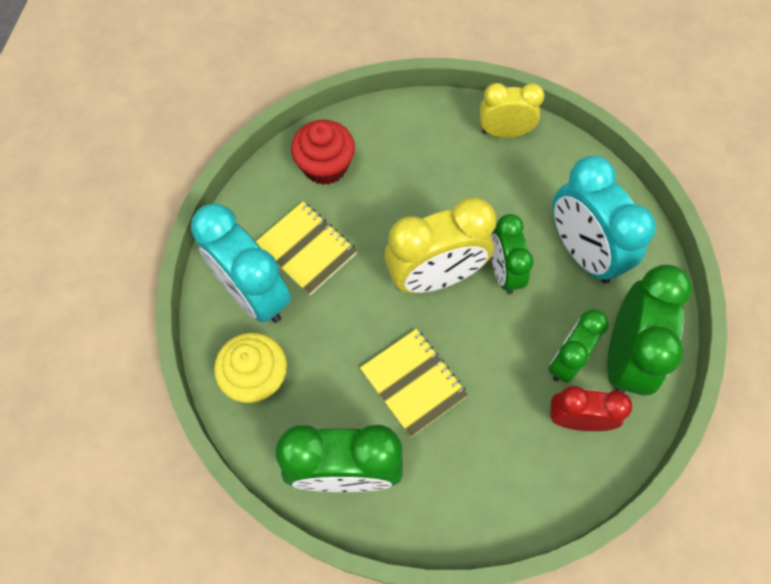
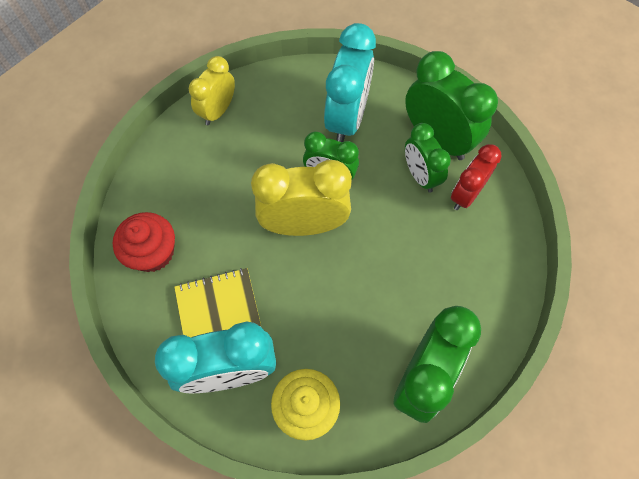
camera: 60 degrees left, 0 degrees up
yellow notebook [360,329,468,437] -> none
yellow clock [384,197,496,293] -> yellow clock turned 105 degrees counterclockwise [251,160,352,236]
turquoise clock [553,156,656,283] -> turquoise clock turned 75 degrees counterclockwise [324,23,376,143]

